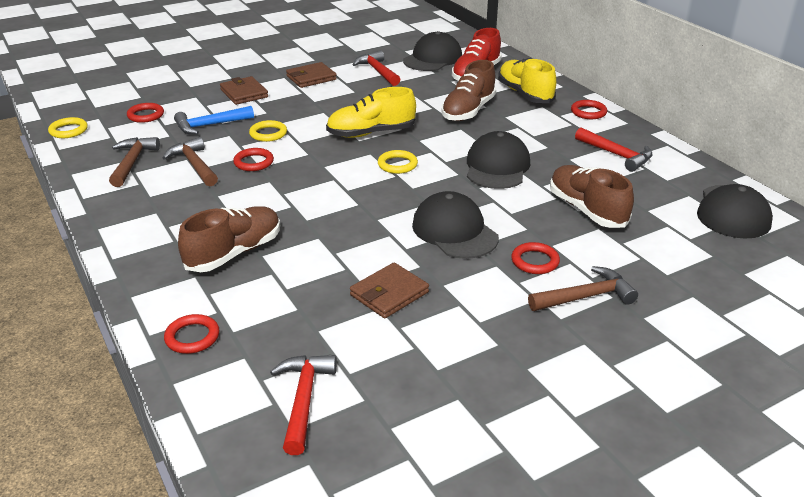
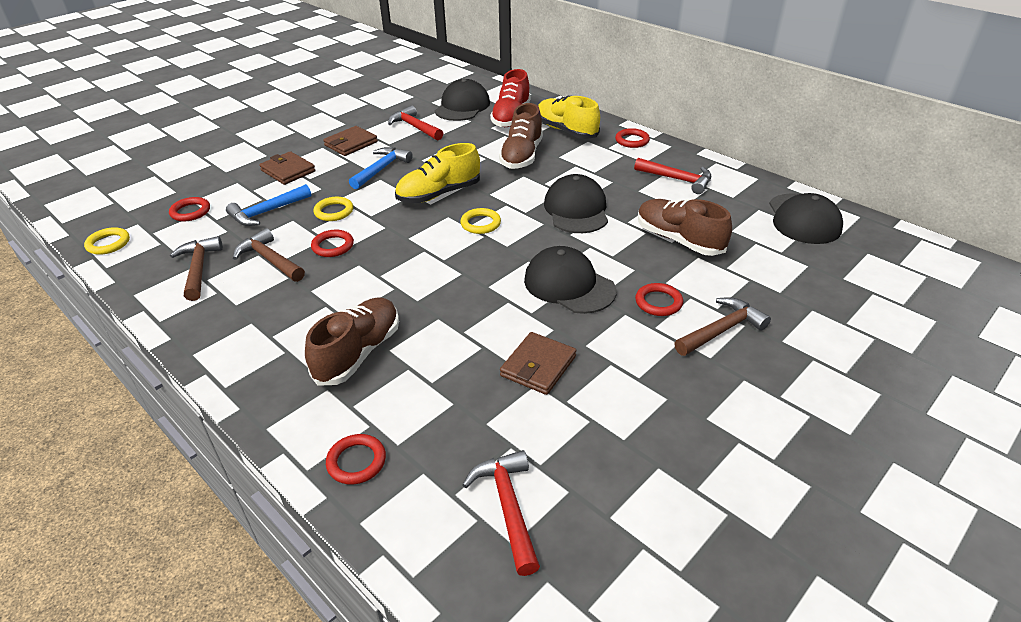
camera: 15 degrees left, 5 degrees up
none -> blue hammer [349,147,413,189]

